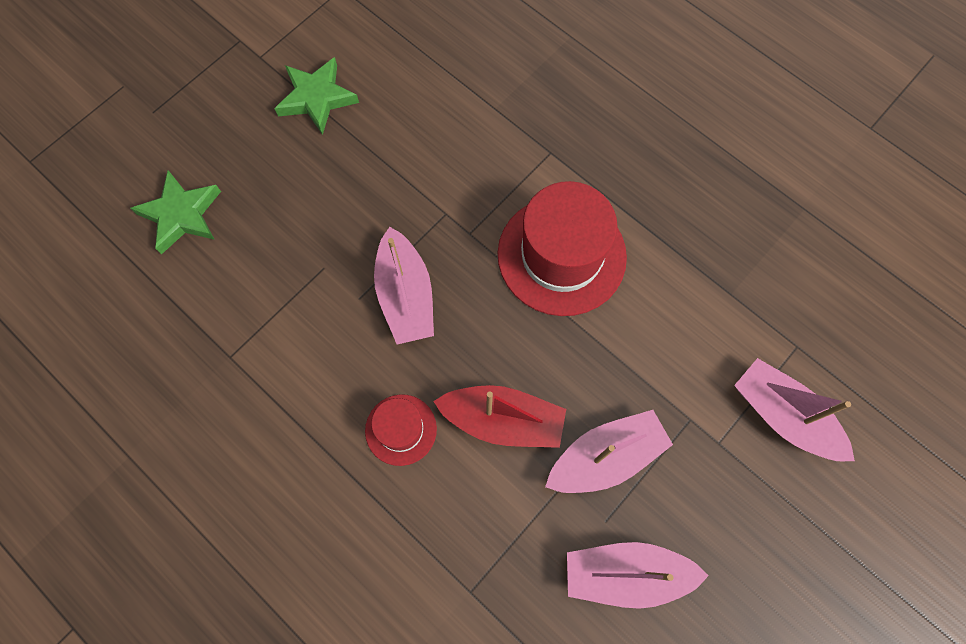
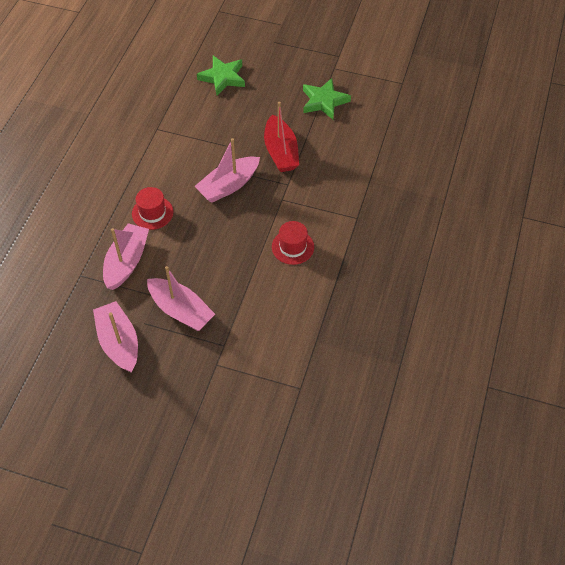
camera: 65 degrees right, 15 degrees down
red boat [433,385,566,448] -> red boat moved to [264,102,299,172]
red hat [498,181,627,316] -> red hat [272,221,314,265], size x0.52
pink boat [734,358,855,461] -> pink boat moved to [103,223,149,290]

